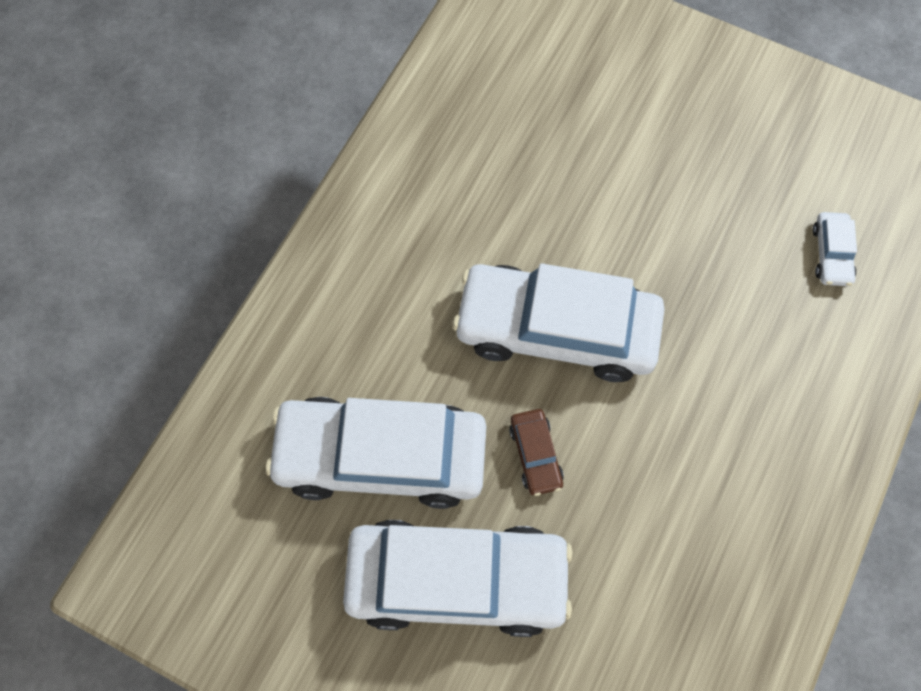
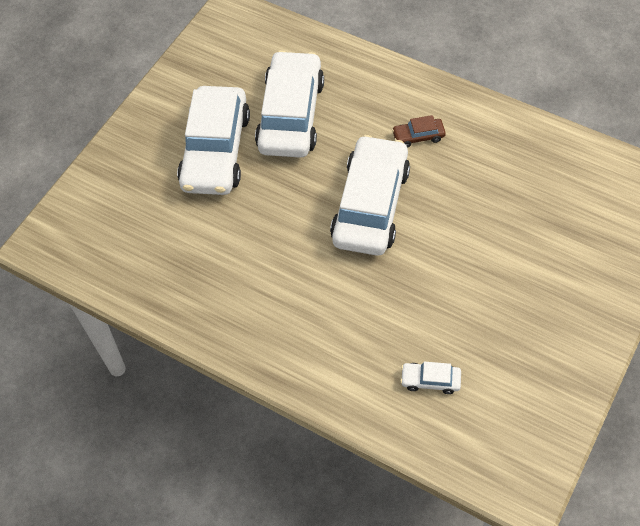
camera: 95 degrees right, 10 degrees down
brown car [509,409,564,496] -> brown car moved to [392,115,446,148]

